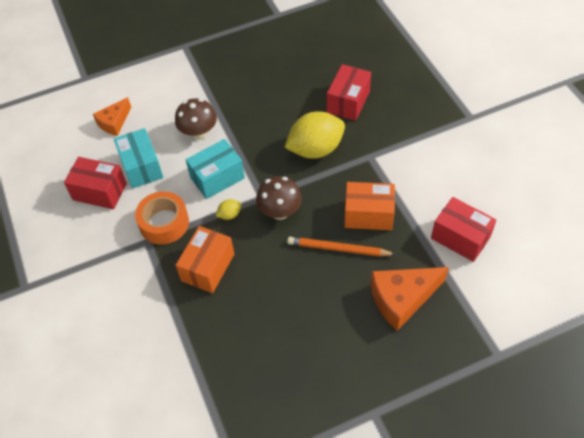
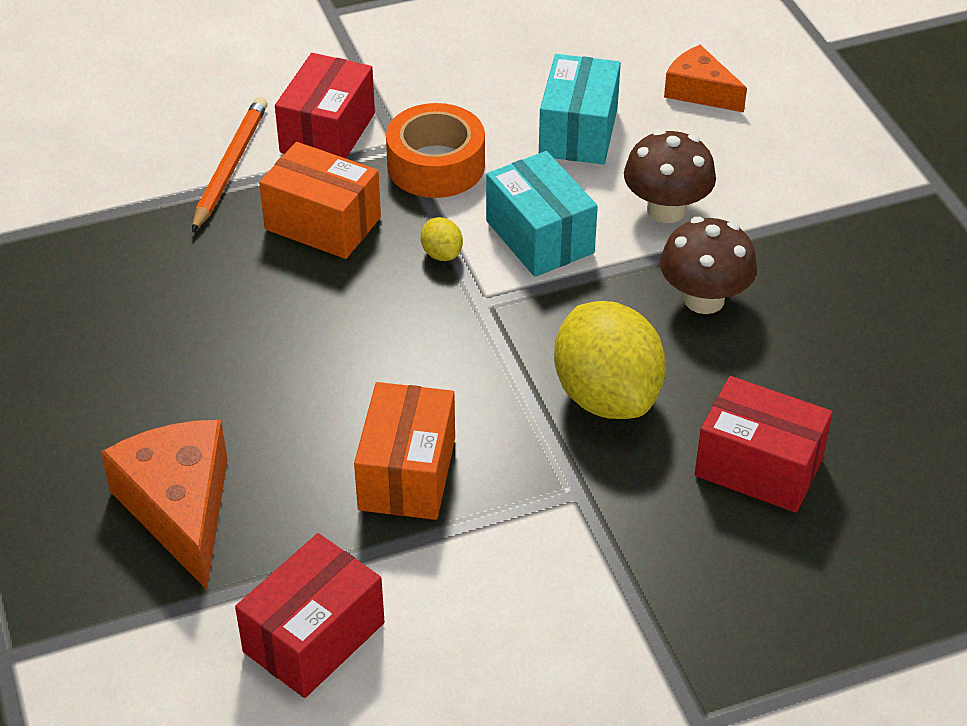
camera: 90 degrees right, 10 degrees down
red box [64,157,127,209] -> red box moved to [275,53,375,158]
turquoise box [114,128,163,189] -> turquoise box turned 60 degrees counterclockwise [539,54,621,164]
brown mushroom [256,176,302,220] -> brown mushroom moved to [660,217,757,314]
orange pencil [287,237,396,256] -> orange pencil moved to [192,97,268,232]

